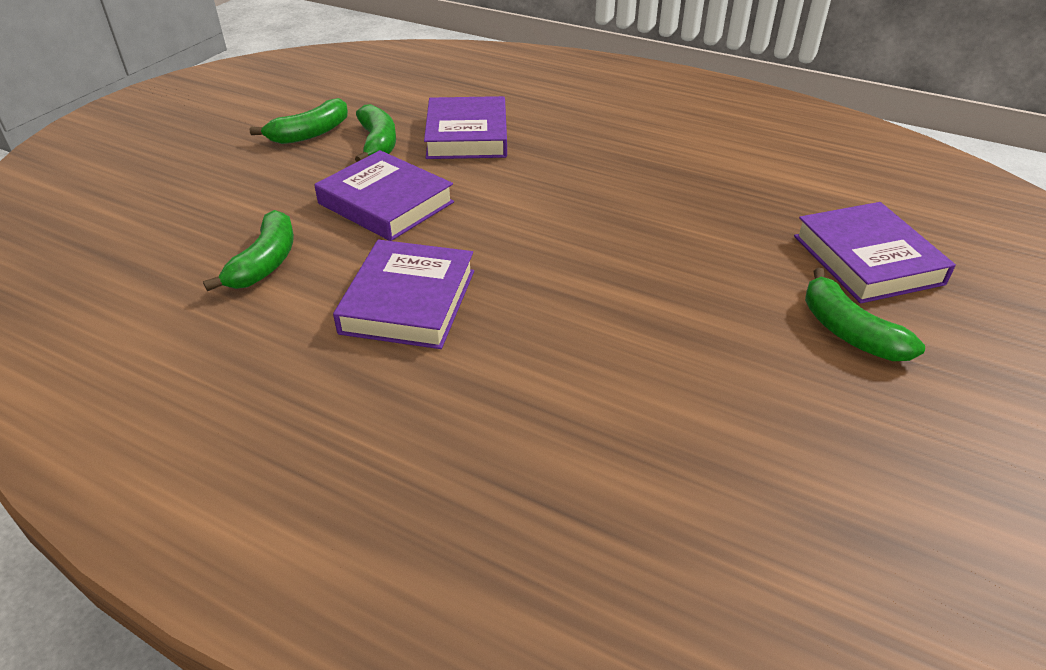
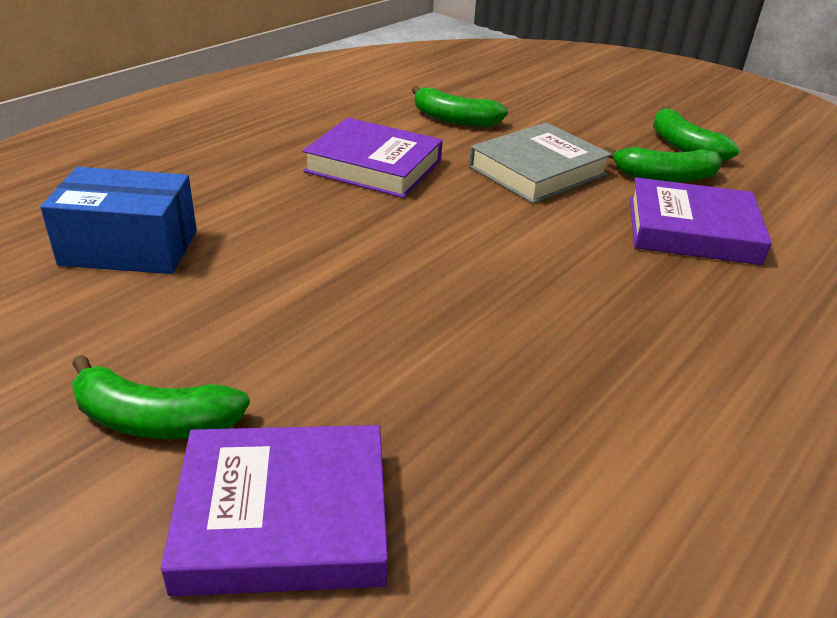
camera: 100 degrees right, 5 degrees down
purple book [314,150,454,241] -> grey book [469,122,612,204]
green banana [805,268,925,361] -> green banana turned 150 degrees counterclockwise [72,355,250,439]
none -> blue box [40,167,197,274]

